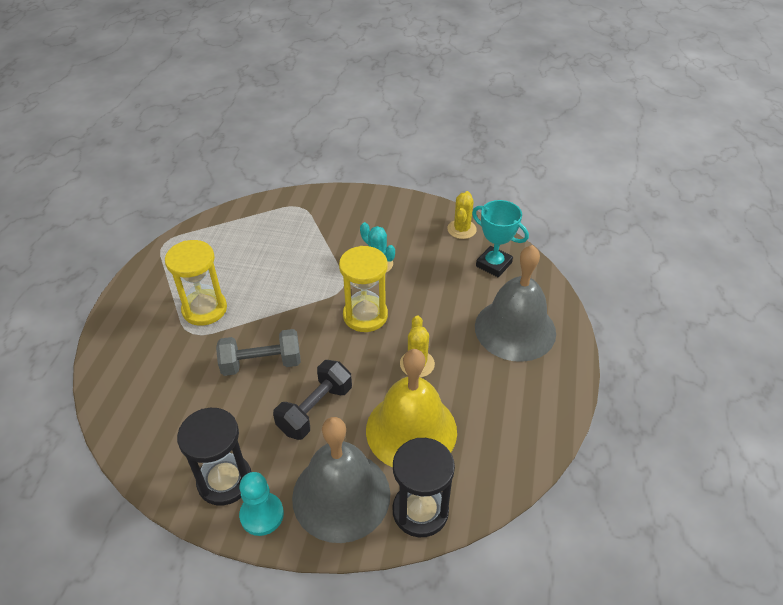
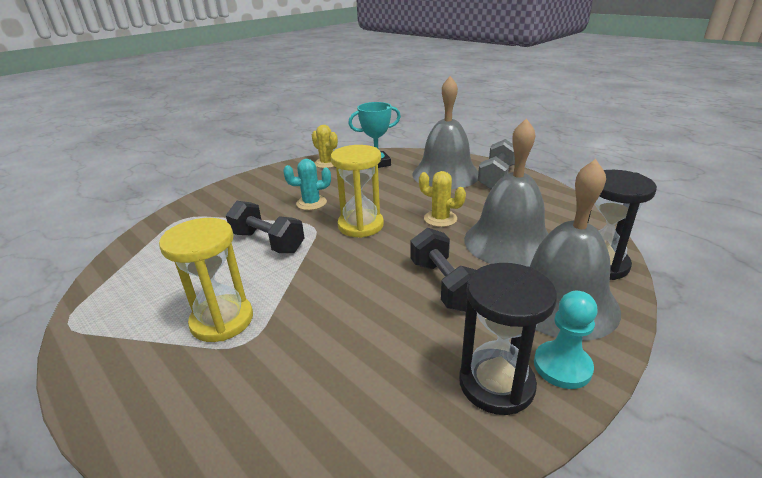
camera: 55 degrees left, 15 degrees down
grey dumbbell [216,329,301,376] -> grey dumbbell moved to [478,139,515,189]
yellow bell [366,349,457,467] -> grey bell [464,118,548,267]
none -> black dumbbell [226,201,304,253]

